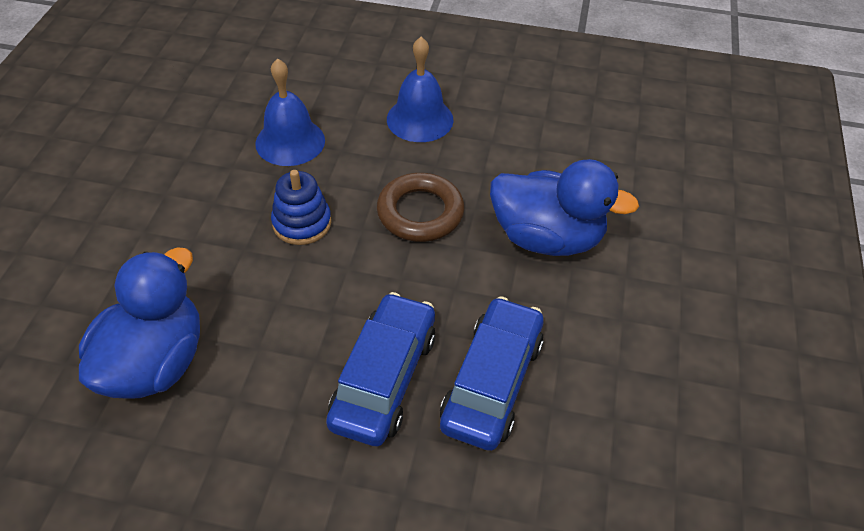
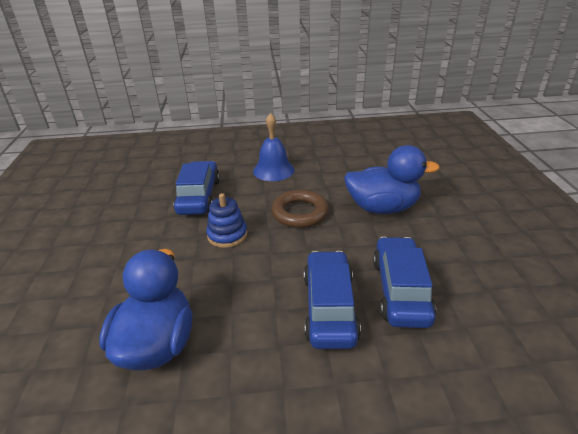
camera: 15 degrees left, 15 degrees down
blue bell [255,58,325,166] -> blue car [173,161,220,215]

